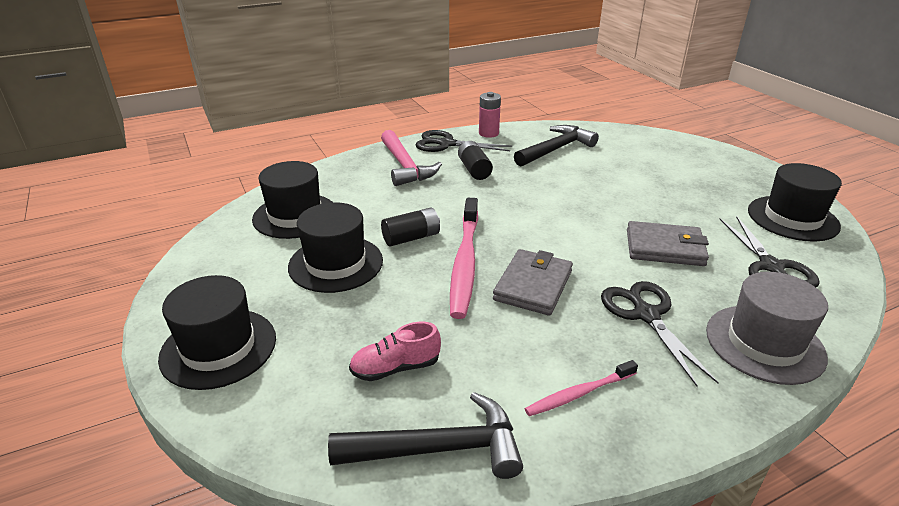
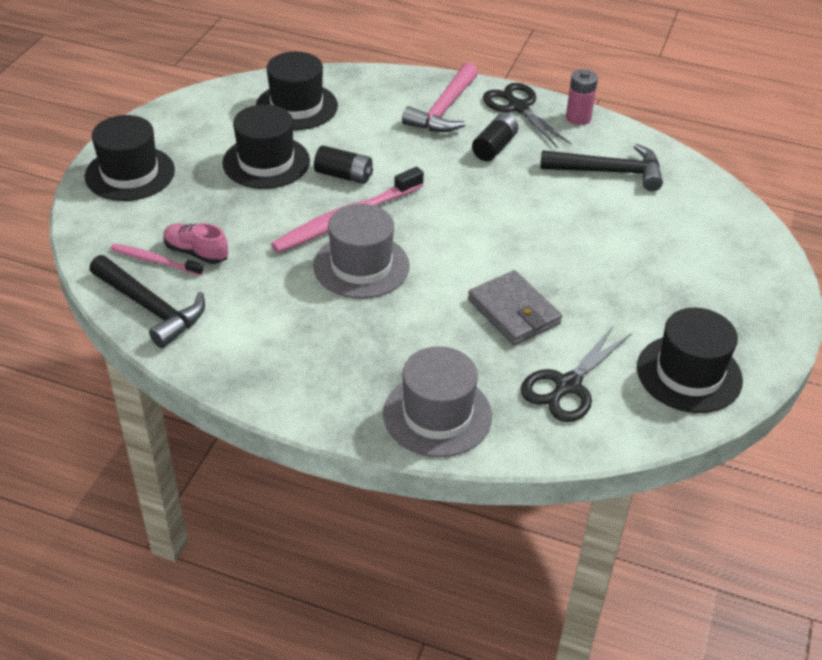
camera: 45 degrees right, 10 degrees up
grey wallet [493,249,573,316] -> grey hat [313,204,410,299]
pink toothbrush [524,360,638,416] -> pink toothbrush moved to [110,244,204,276]
black scissors [601,281,719,387] -> none

